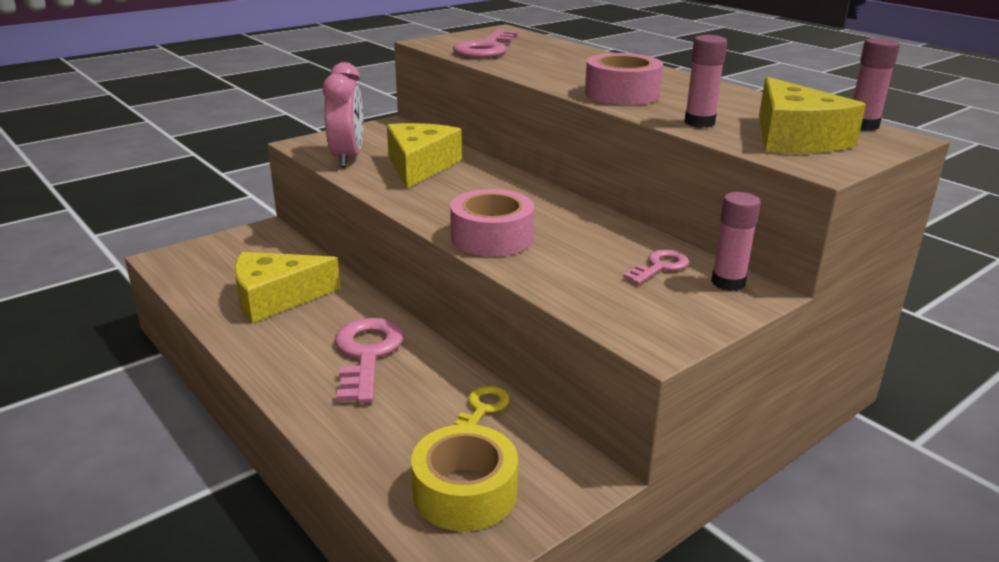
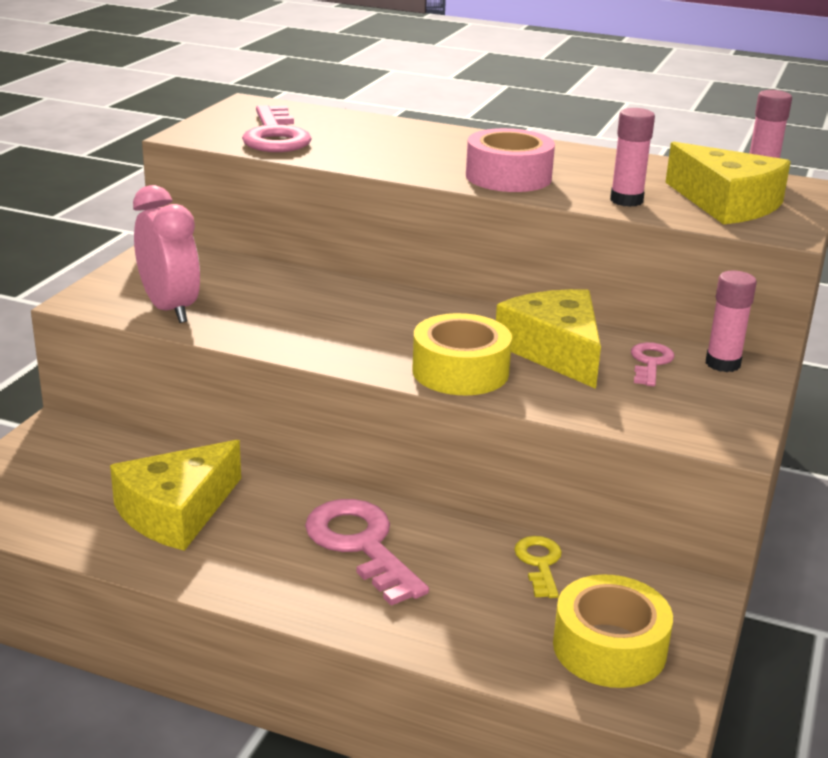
camera: 30 degrees left, 0 degrees up
yellow cheese [387,123,462,189] -> yellow cheese moved to [496,289,601,389]
pink tape [450,189,534,256] -> yellow tape [412,313,512,395]

